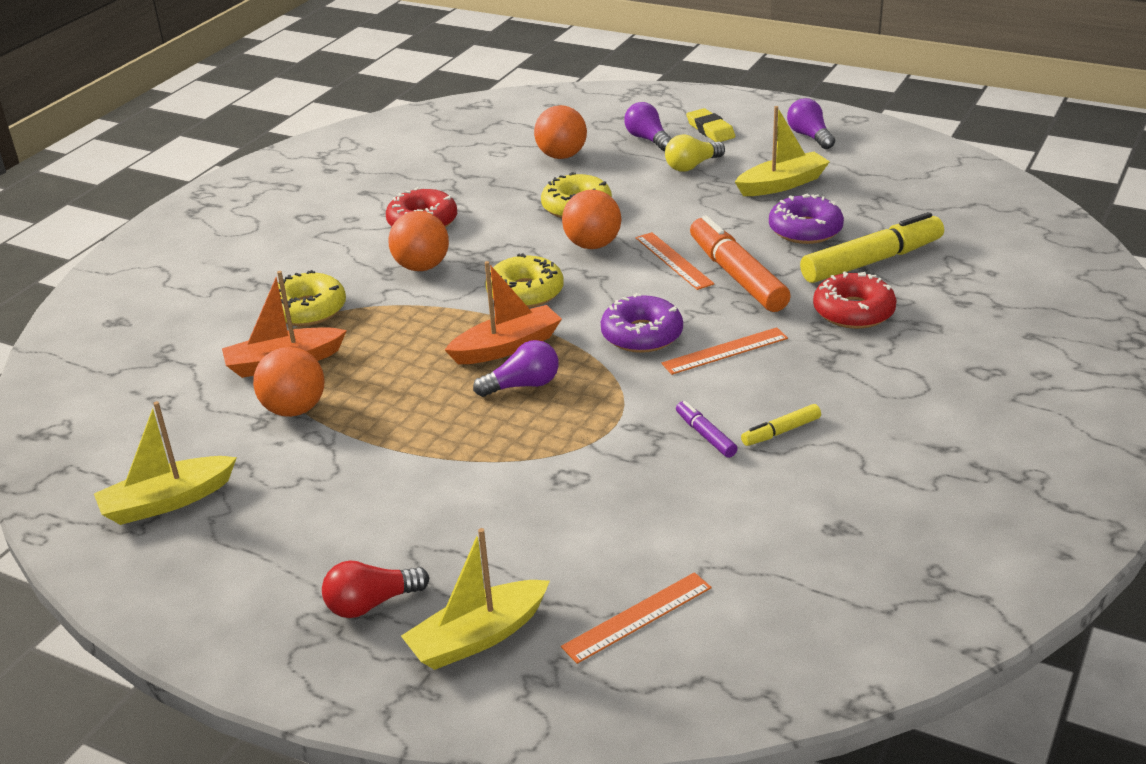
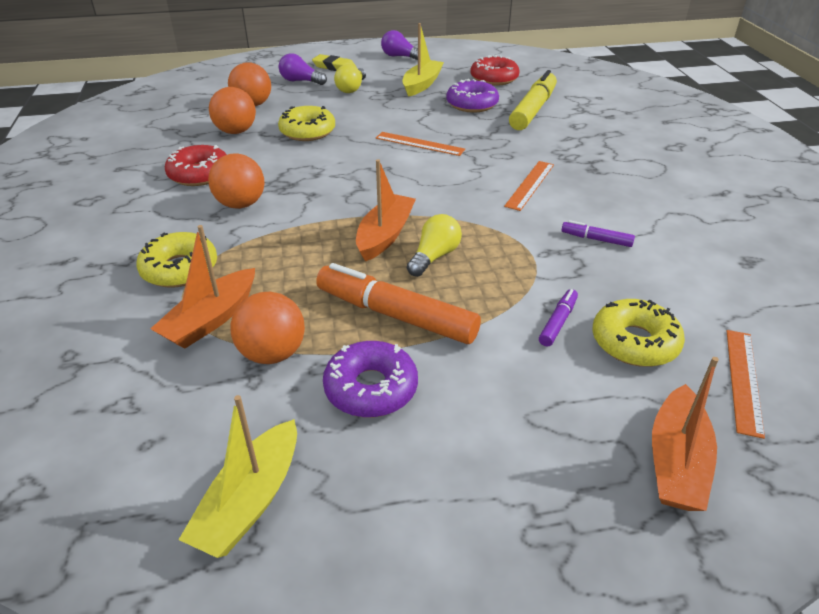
camera: 40 degrees left, 5 degrees up
red light bulb [322,560,429,618] -> none
yellow boat [401,528,550,670] -> orange boat [652,357,719,511]
purple light bulb [473,340,559,397] -> yellow light bulb [407,214,462,277]
yellow donut [485,253,564,308] -> yellow donut moved to [592,299,685,367]
orange ball [562,190,621,249] -> orange ball moved to [209,87,256,134]
purple donut [601,293,683,353] -> purple donut moved to [323,341,418,417]
orange marker [690,215,791,312] -> orange marker moved to [316,263,481,344]
yellow marker [741,404,821,446] -> none
red donut [813,272,897,329] -> red donut moved to [470,55,520,86]
none -> purple marker [539,289,578,347]

